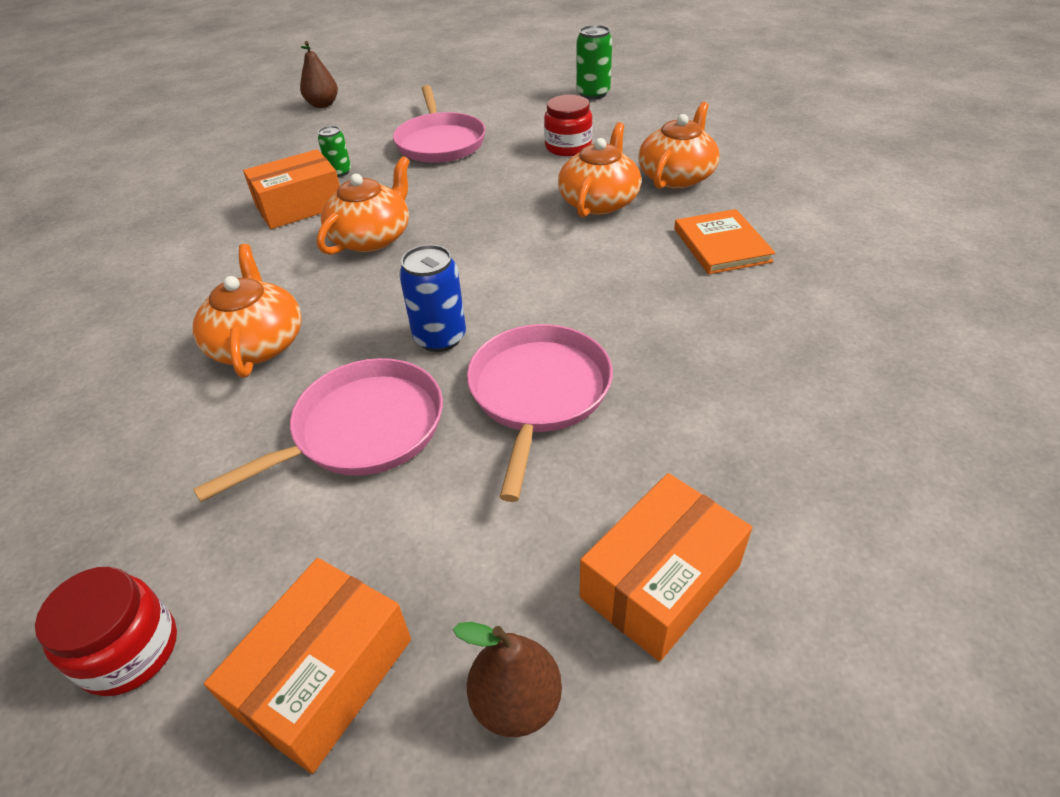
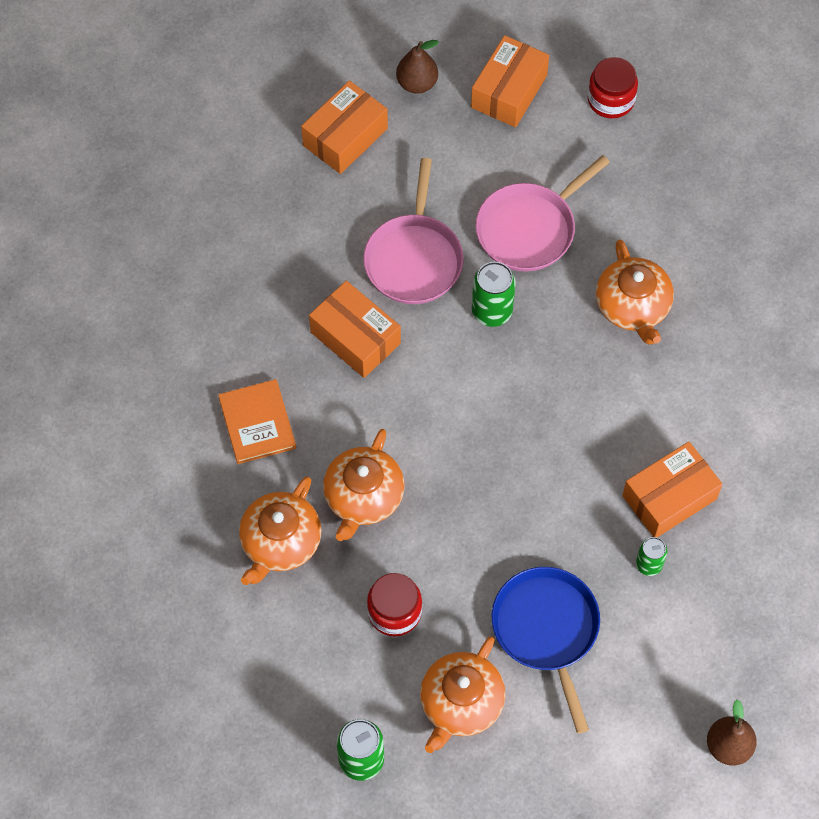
camera: 175 degrees right, 20 degrees up
orange teapot [317,156,410,255] -> orange teapot moved to [420,636,506,753]
pink pan [393,85,486,163] -> blue pan [492,567,600,733]
blue can [399,245,466,352] -> green can [472,262,516,327]
none -> orange box [309,281,401,378]

